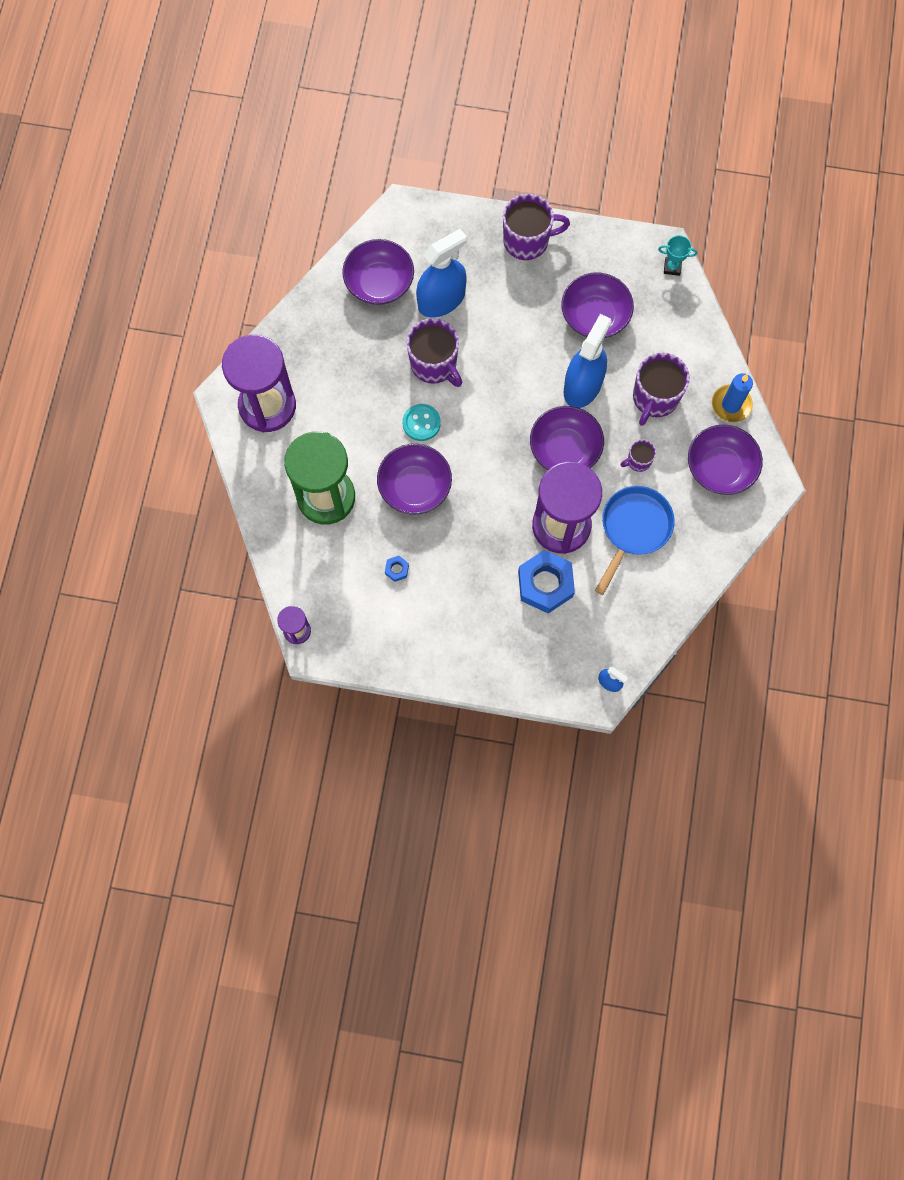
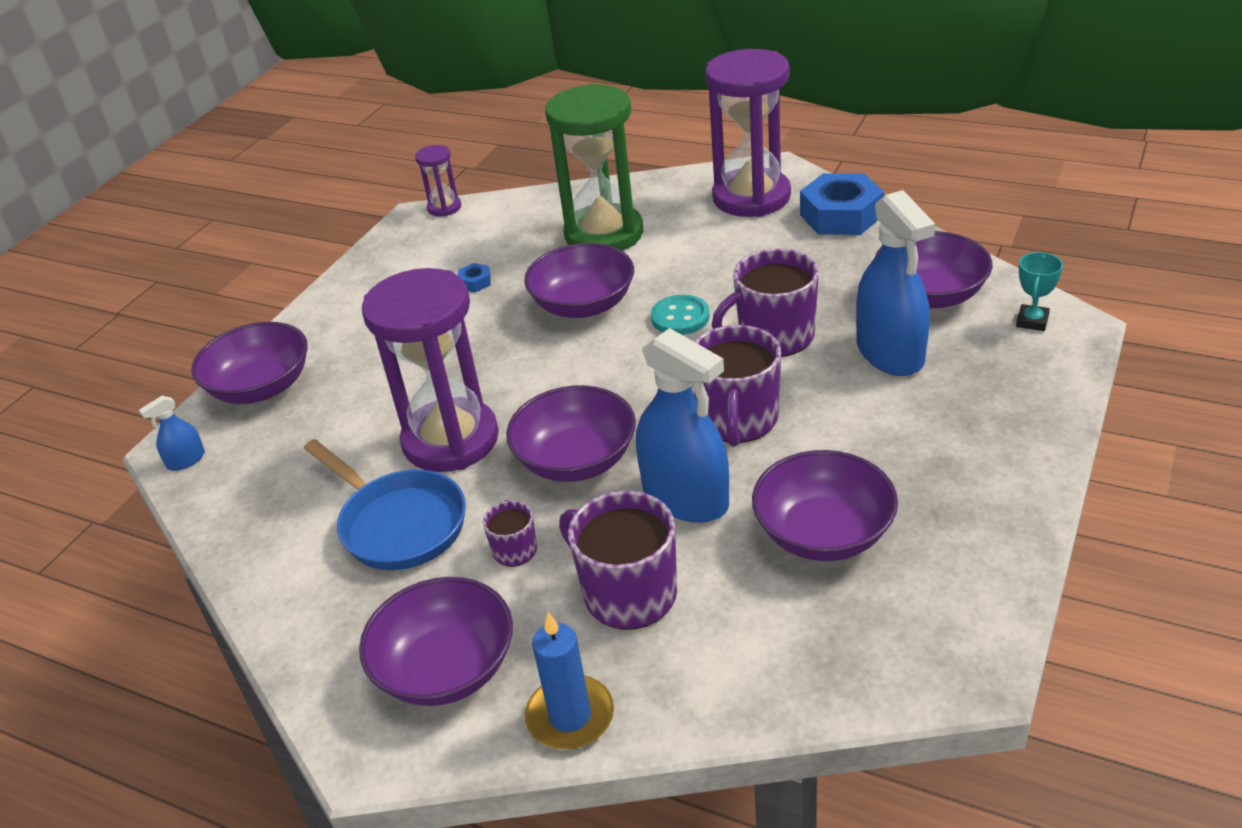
camera: 110 degrees right, 35 degrees down
purple mug [503,194,570,260] -> purple mug moved to [694,325,781,447]
blue nut [518,550,575,614] -> blue nut moved to [800,173,884,235]
turquoise trophy [658,235,698,276] -> turquoise trophy moved to [1016,252,1063,331]
none -> purple bowl [191,322,308,404]

